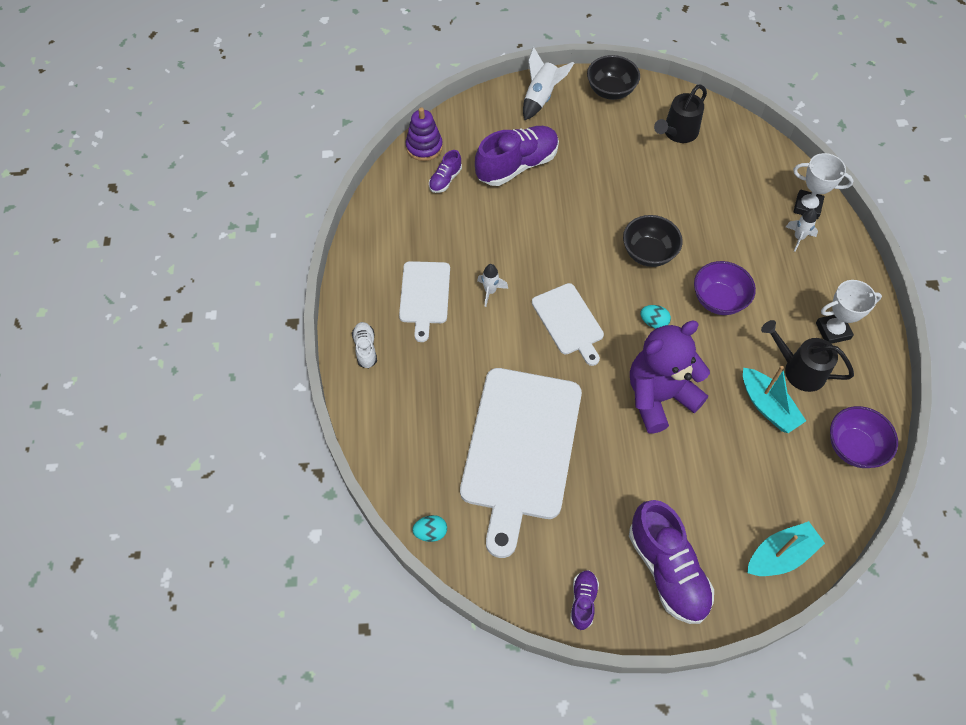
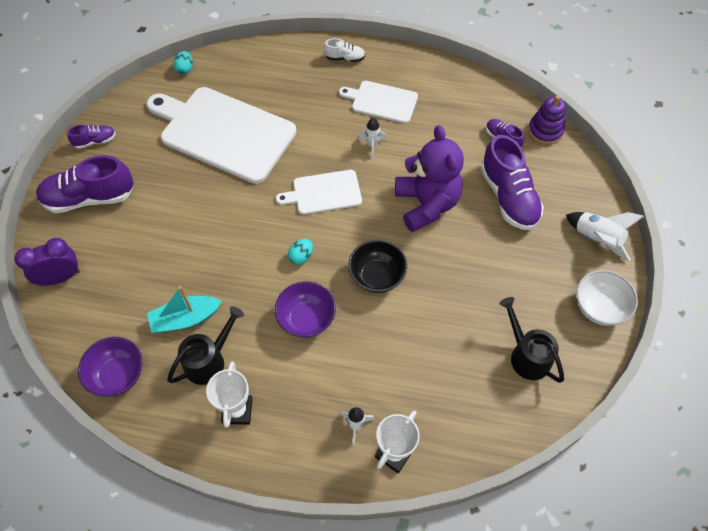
camera: 105 degrees right, 0 degrees up
purple shoe [570,570,599,630] -> purple shoe turned 45 degrees counterclockwise [67,125,116,149]
black bowl [587,55,640,100] -> white bowl [576,270,638,326]
purple teddy bear [630,320,710,434] -> purple teddy bear moved to [395,125,464,232]
turquoise boat [747,521,825,576] -> purple clock [14,238,80,286]

